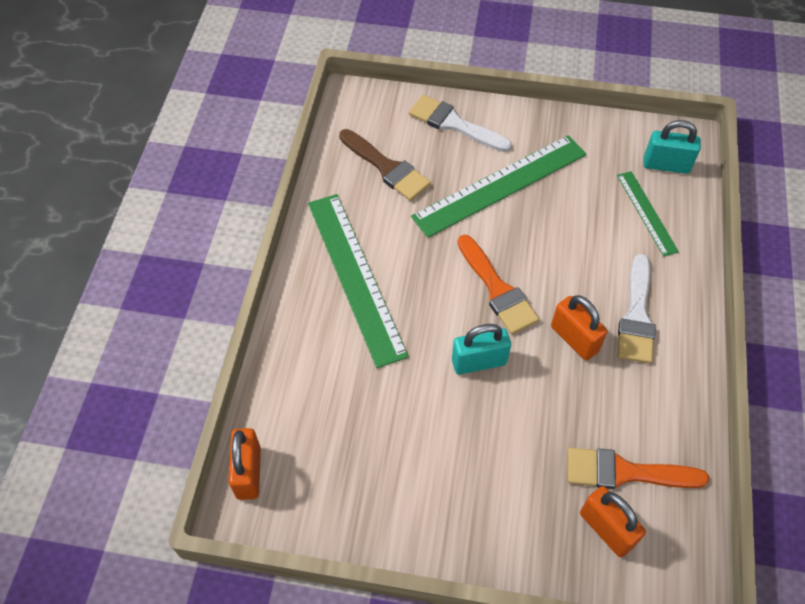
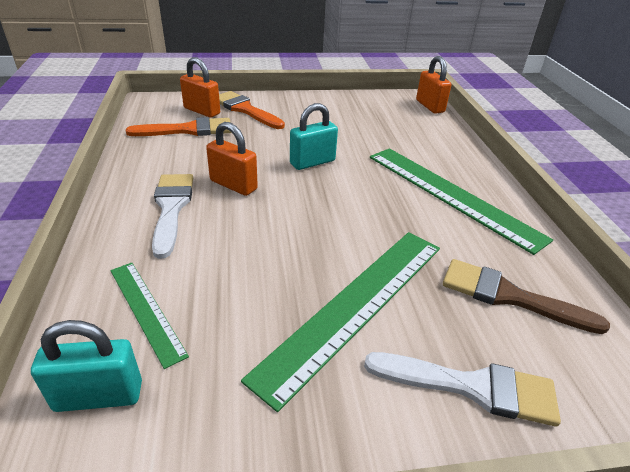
camera: 160 degrees right, 20 degrees down
orange brush [457,235,539,334] -> orange brush moved to [219,91,285,129]

